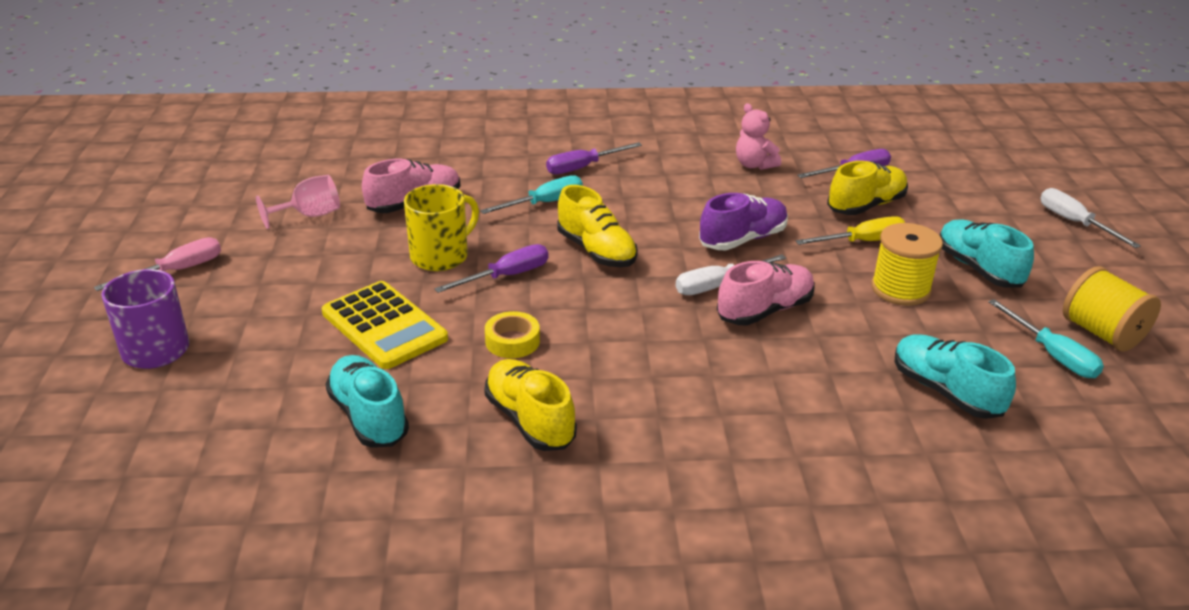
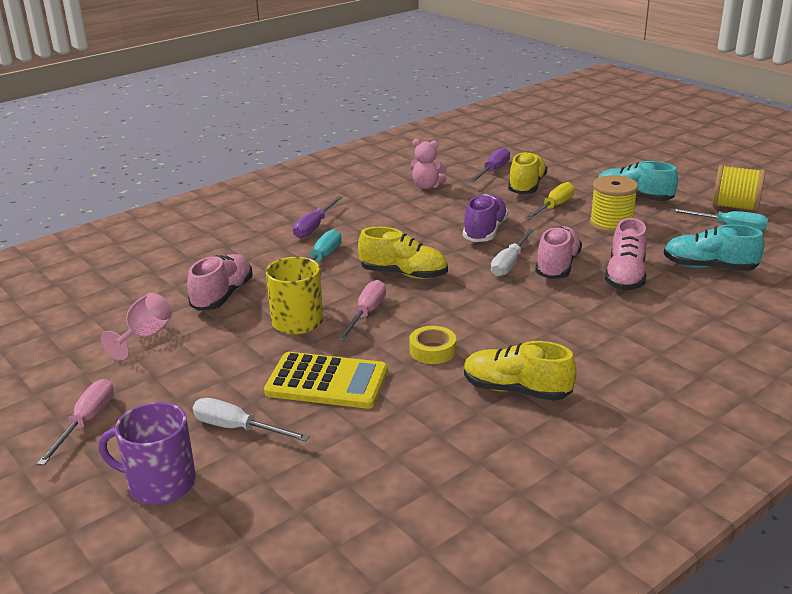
camera: 35 degrees left, 5 degrees down
turquoise shoe [325,355,409,448] -> none
purple screwdriver [434,244,548,293] -> pink screwdriver [337,280,386,341]
white screwdriver [1040,188,1141,248] -> white screwdriver moved to [193,398,310,442]
none -> pink shoe [605,218,647,290]

